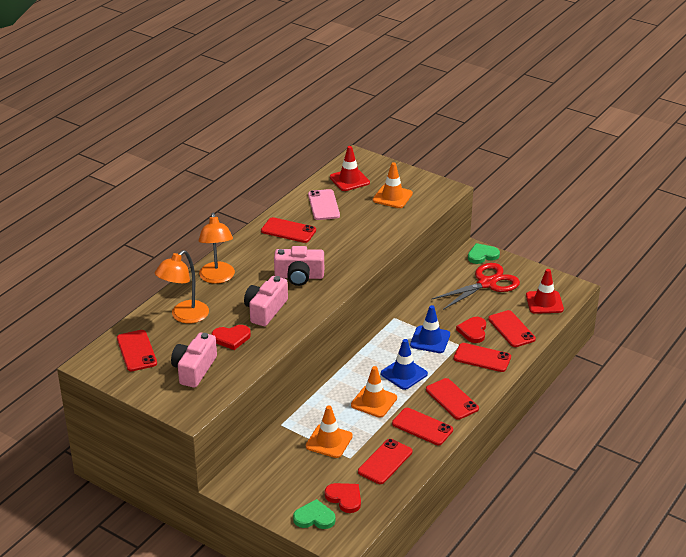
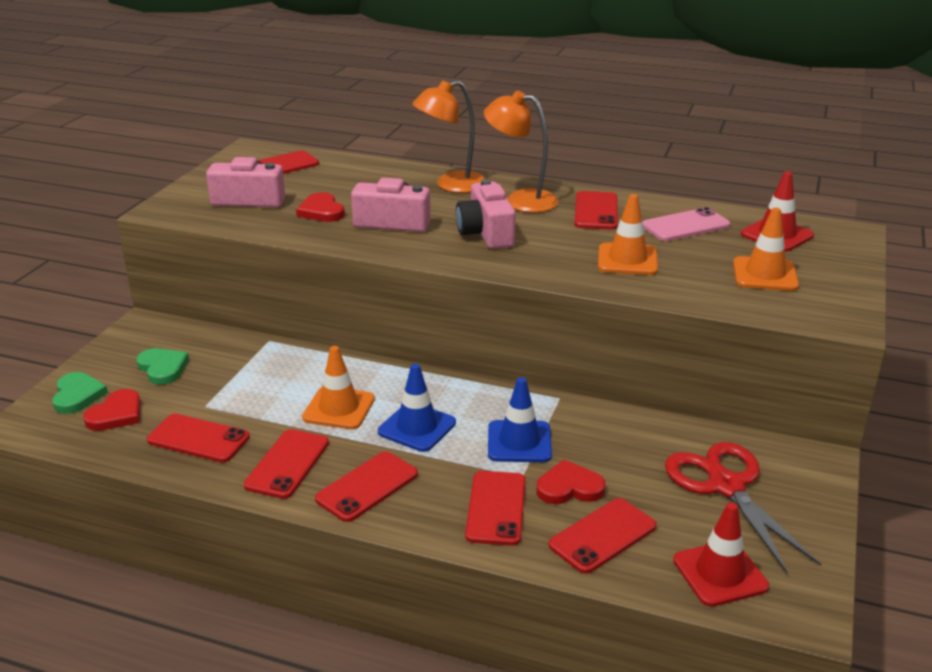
camera: 75 degrees right, 5 degrees down
orange lamp [155,250,209,323] -> orange lamp moved to [484,91,558,213]
orange traffic cone [306,405,353,458] -> orange traffic cone moved to [598,194,658,275]
red scissors [431,263,520,310] -> red scissors turned 150 degrees counterclockwise [665,442,822,573]
green heart [468,243,500,264] -> green heart moved to [136,348,189,385]

